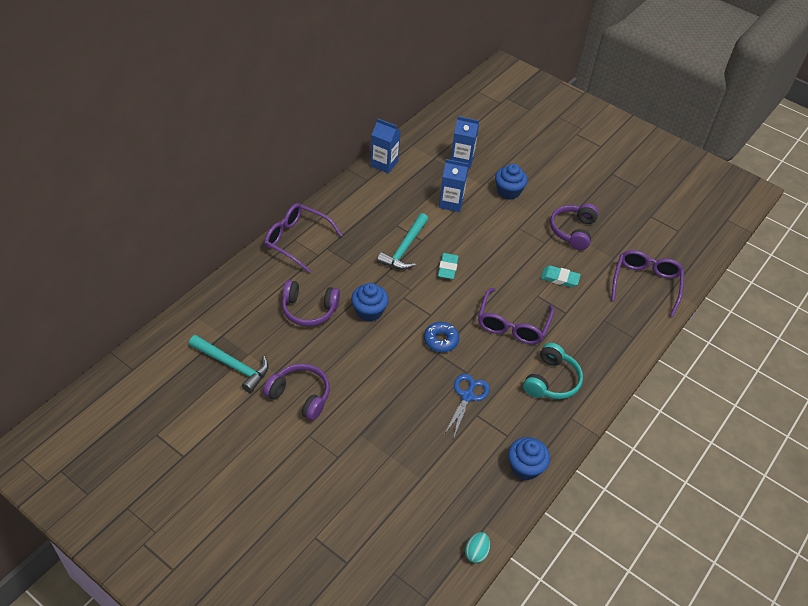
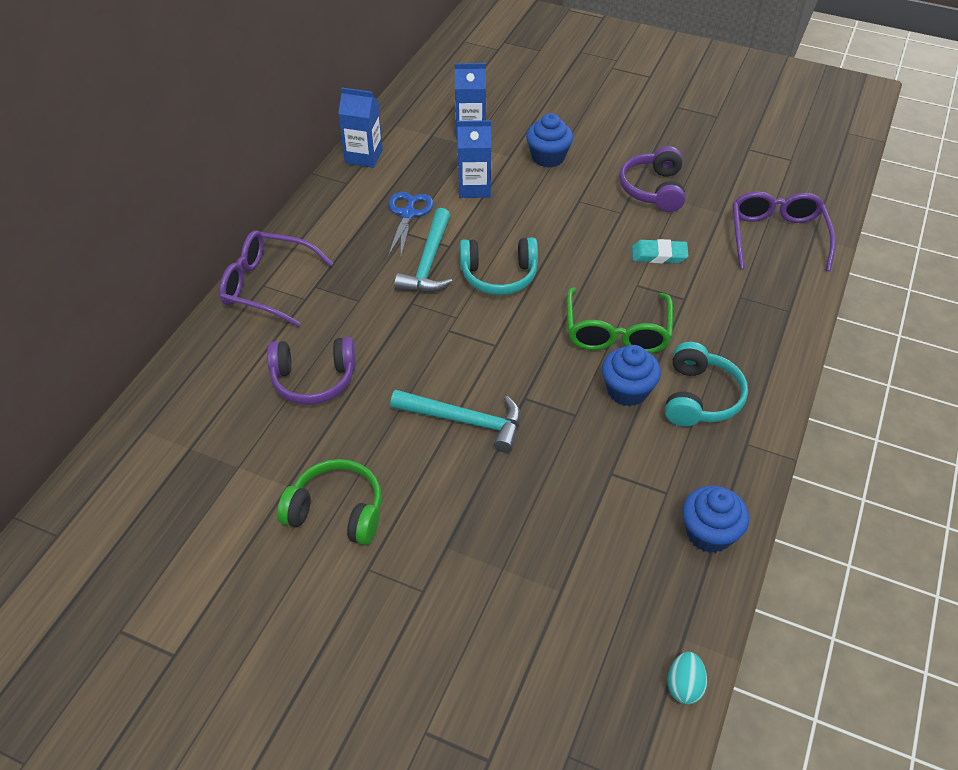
camera: 10 degrees left, 0 degrees up
turquoise hammer [189,335,269,393] -> turquoise hammer moved to [390,390,521,453]
purple headphones [263,363,330,421] -> green headphones [277,459,382,545]
blue cupcake [351,283,389,322] -> blue cupcake moved to [602,345,661,406]
blue donut [424,322,459,352] -> none
turquoise eraser [438,253,459,280] -> turquoise headphones [460,237,538,295]
blue scissors [444,374,490,437] -> blue scissors moved to [388,192,433,256]
purple glasses [478,288,554,344] -> green glasses [567,287,673,354]

